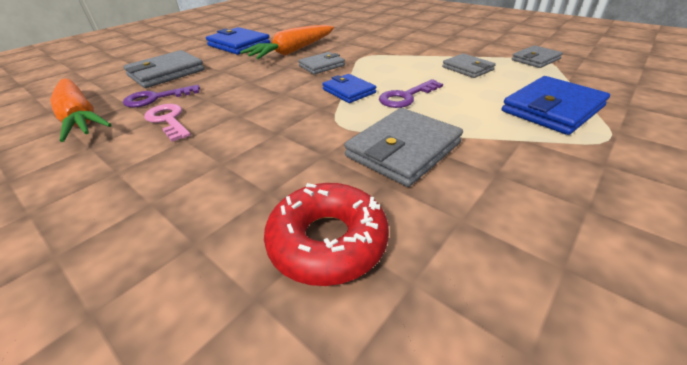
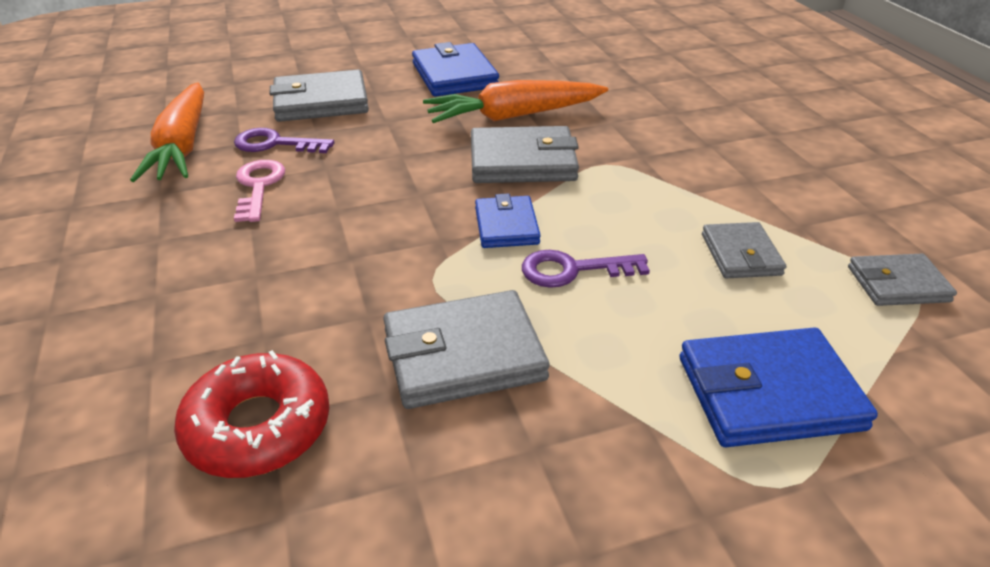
camera: 30 degrees right, 0 degrees up
grey wallet [298,52,345,74] -> grey wallet [471,126,579,183], size x1.63

